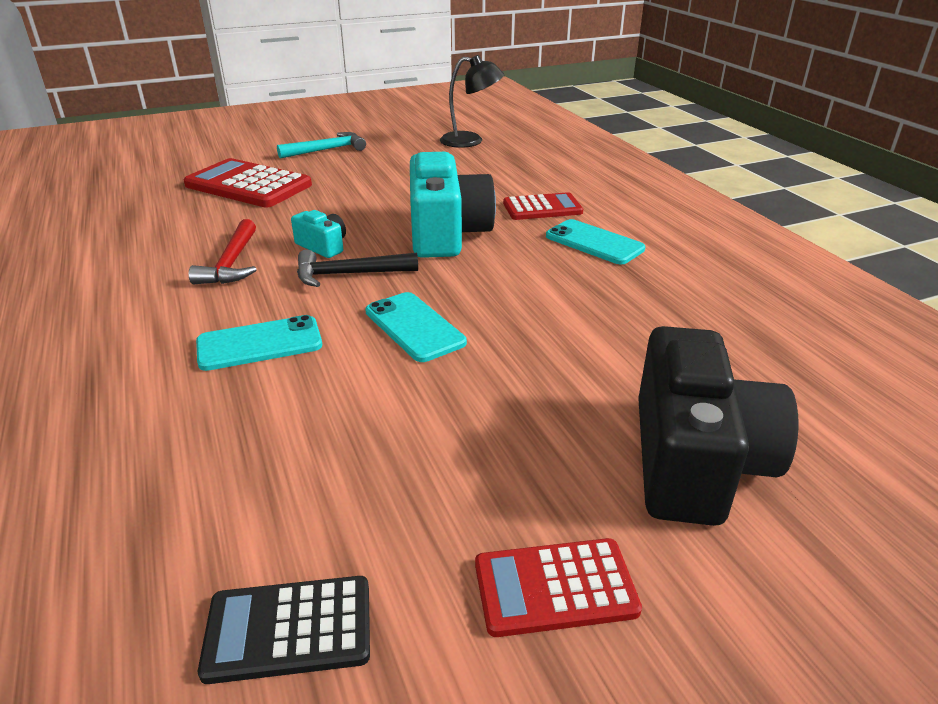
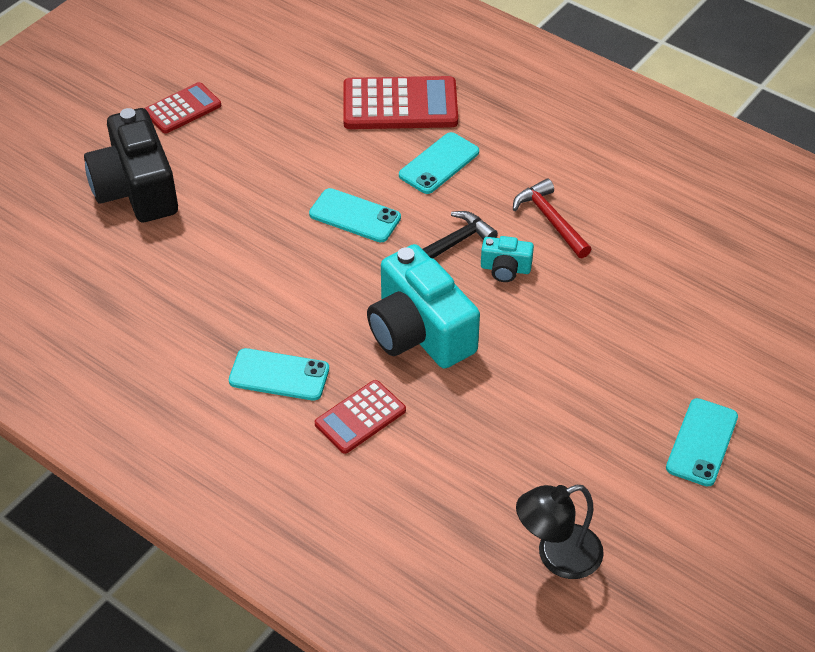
camera: 150 degrees right, 15 degrees up
red calculator [183,158,312,208] -> red calculator moved to [343,76,458,129]
black calculator [198,576,370,684] -> none
turquoise hammer [277,132,366,159] -> turquoise phone [666,398,738,487]

